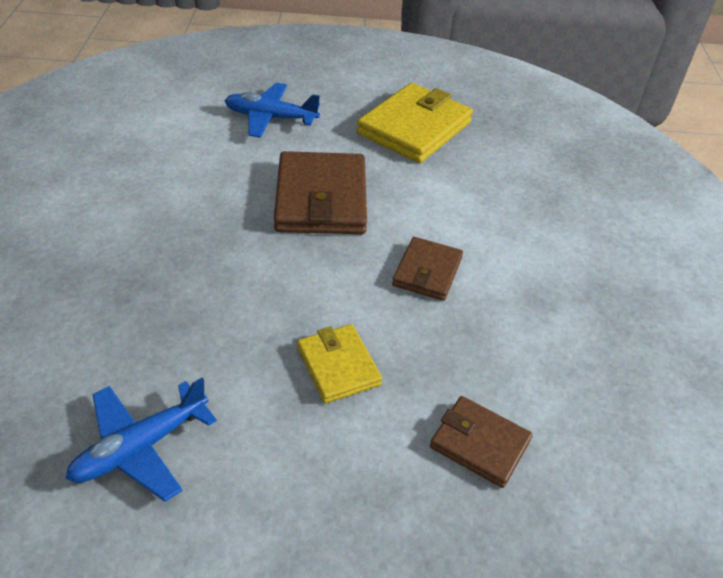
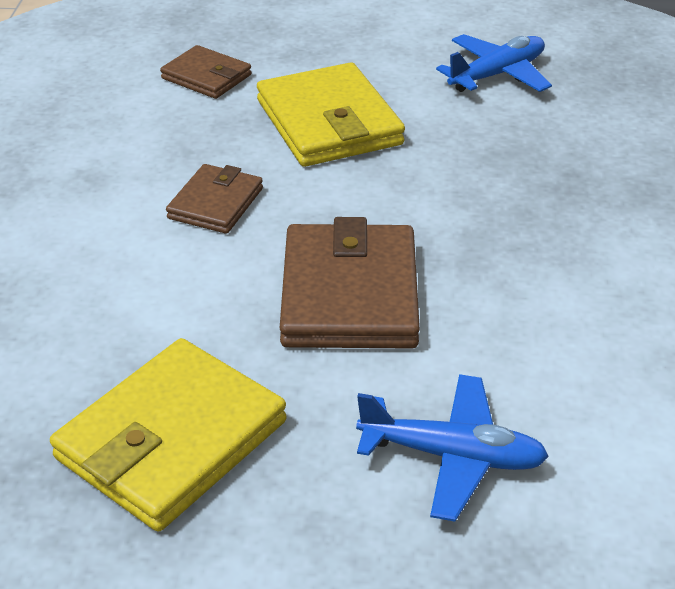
camera: 175 degrees left, 5 degrees down
yellow wallet [297,324,382,403] -> yellow wallet [257,62,405,167], size x1.76

